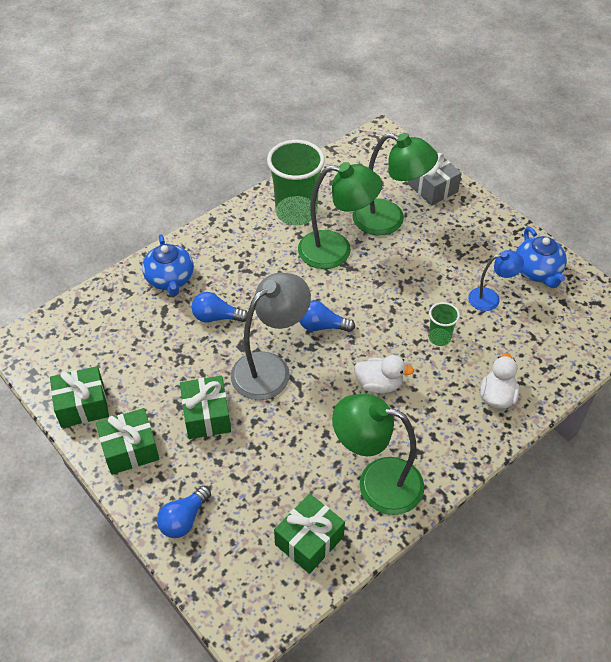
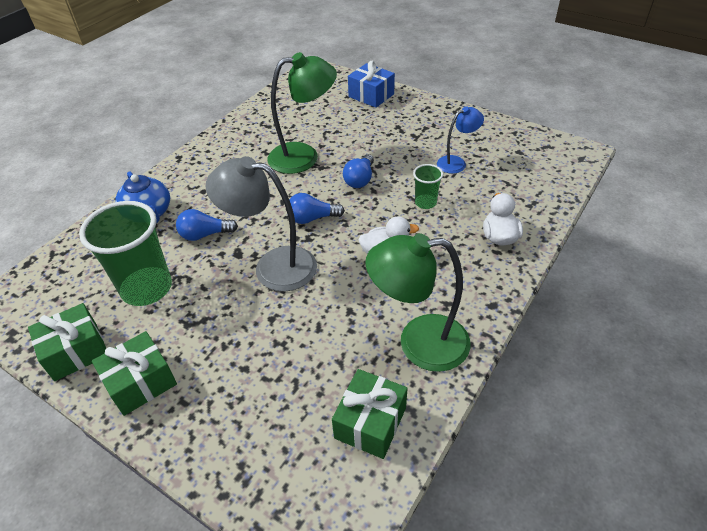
camera: 15 degrees left, 5 degrees down
blue light bulb [157,486,211,538] -> blue light bulb moved to [343,154,374,188]
green gift [180,376,231,439] -> none
grey lamp [231,273,311,400] -> grey lamp turned 105 degrees counterclockwise [205,156,317,292]
green cup [267,140,325,225] -> green cup moved to [79,201,172,306]
green lamp [353,133,438,235] -> none
grey gift [407,151,462,206] -> blue gift [348,61,395,108]
blue teapot [516,227,567,288] -> none

